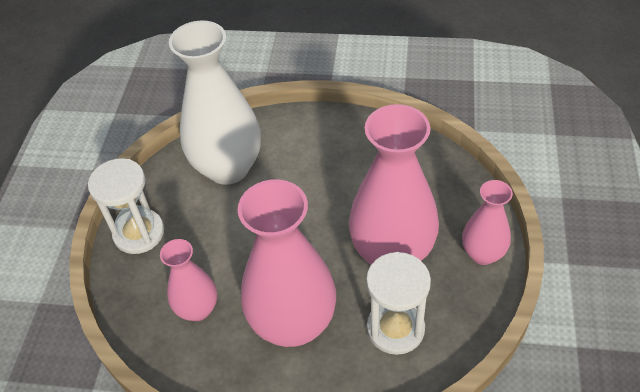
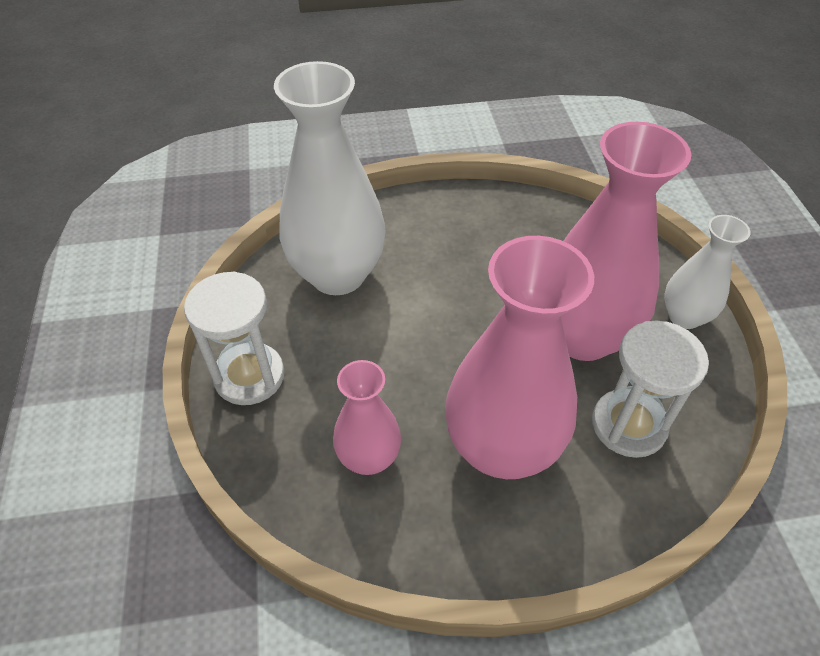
camera: 20 degrees left, 0 degrees up
pink vase [462,180,513,265] -> white vase [664,215,750,329]

